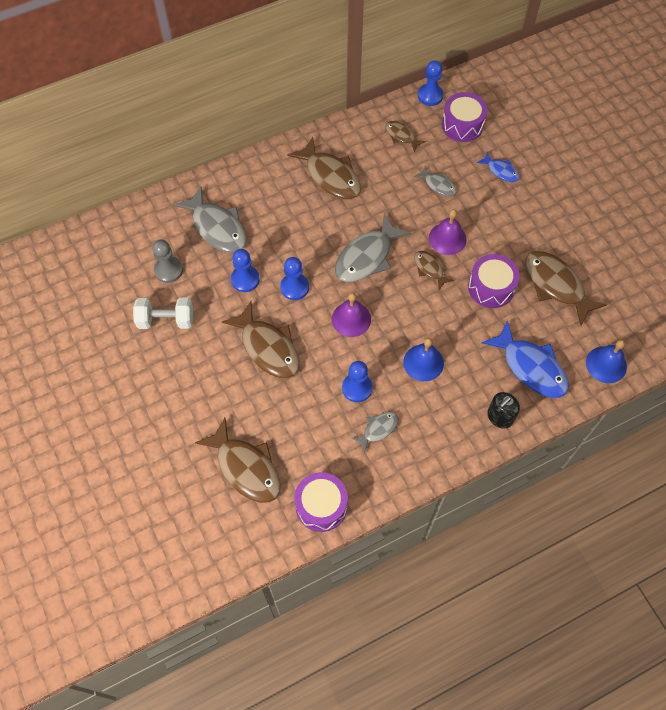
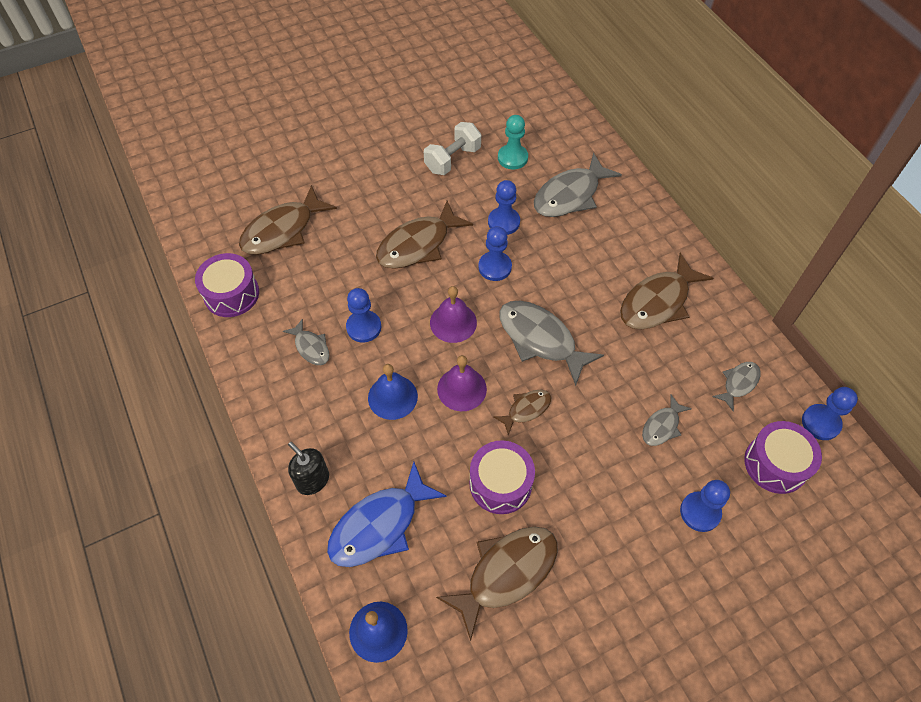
camera: 90 degrees right, 5 degrees down
white dumbbell [133,298,193,329] -> white dumbbell turned 45 degrees clockwise [424,122,481,175]
grey pawn [152,239,183,283] -> turquoise pawn [498,115,528,169]
brown fish [386,121,426,152] -> grey fish [712,362,761,411]
purple bell [429,209,467,255] -> purple bell moved to [437,355,487,411]
blue fish [477,151,519,182] -> blue pawn [680,480,730,532]

